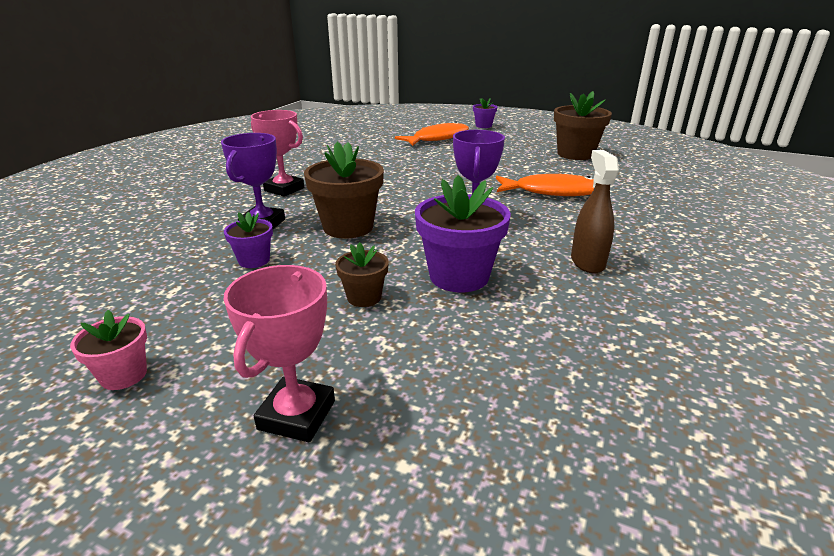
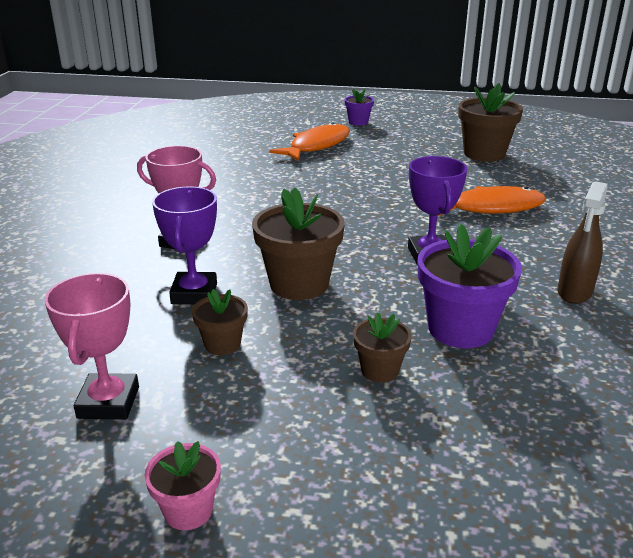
camera: 15 degrees left, 0 degrees up
purple flower pot [224,212,273,268] -> brown flower pot [192,289,248,355]
pink trophy [224,265,335,442] -> pink trophy moved to [45,273,139,420]
brown spray bottle [571,150,619,274] -> brown spray bottle turned 135 degrees counterclockwise [558,181,607,304]

